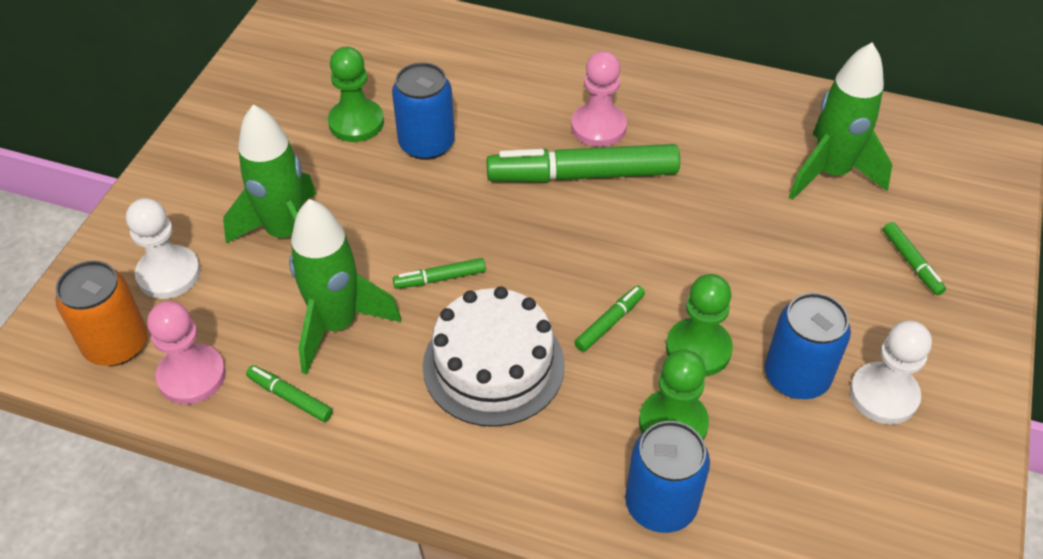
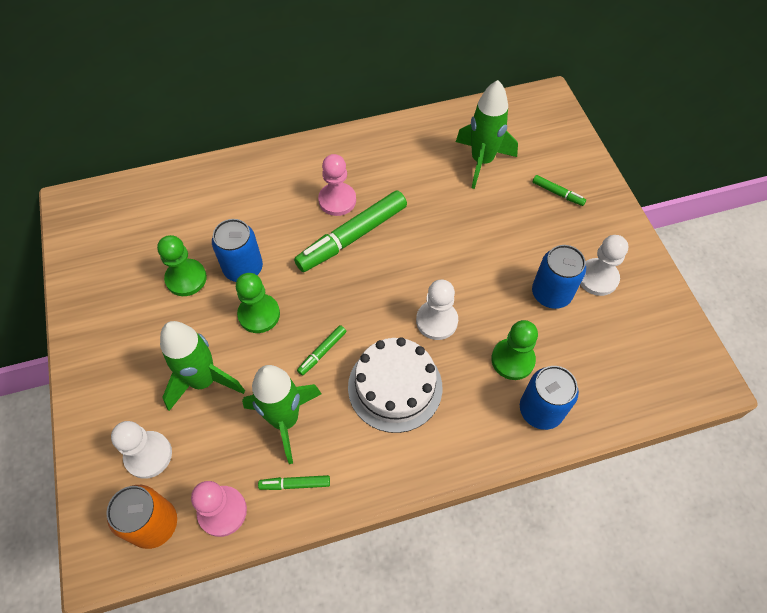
camera: 35 degrees left, 10 degrees up
green marker [574,285,645,352] -> white pawn [416,279,458,340]
green pawn [666,274,733,376] -> green pawn moved to [236,273,280,333]

